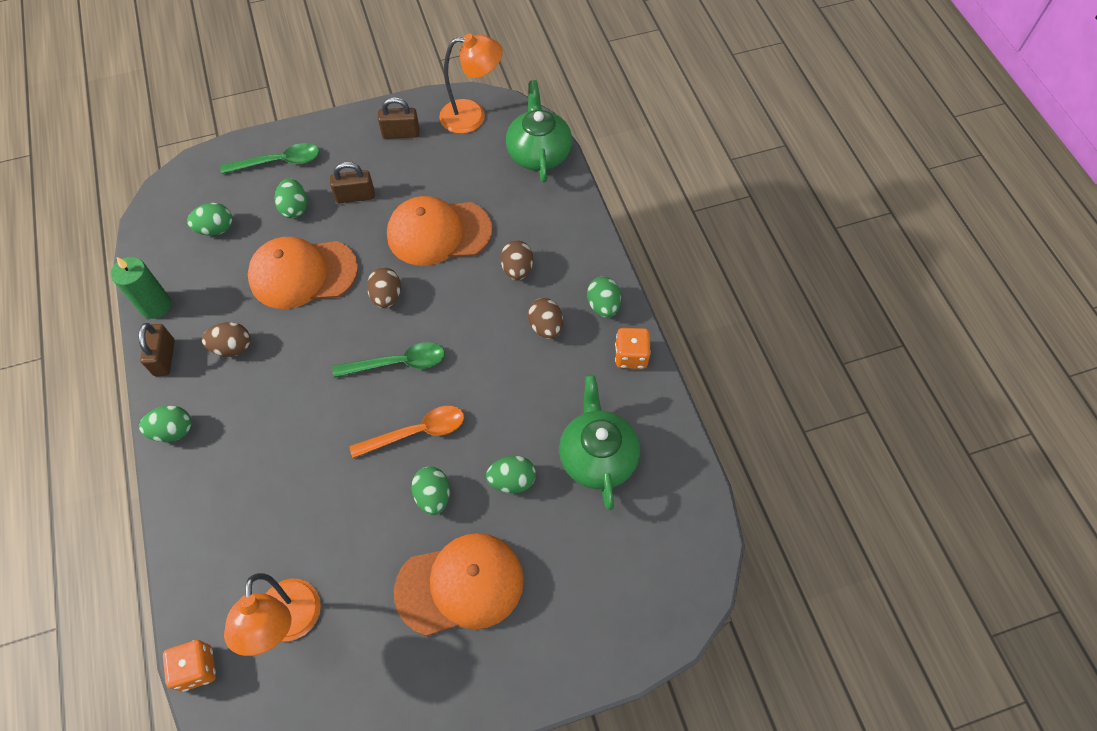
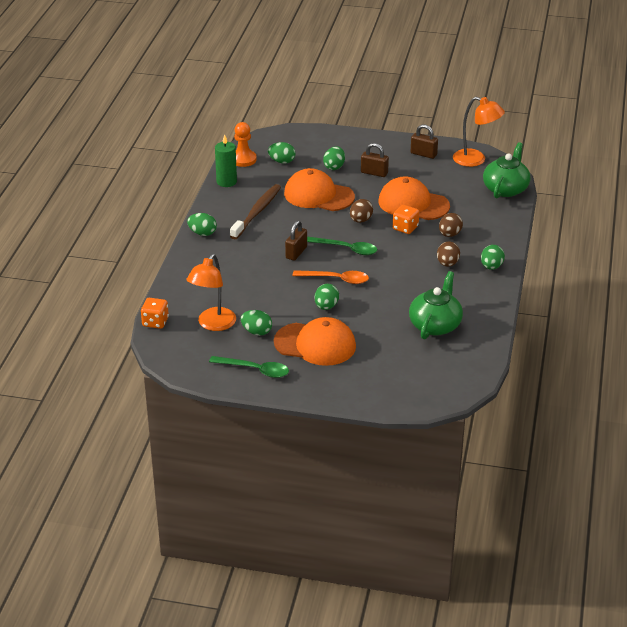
camera: 30 degrees right, 25 degrees down
brown padlock [138,323,175,376] -> brown padlock moved to [285,221,307,261]
brown egg [202,322,251,357] -> brown toothbrush [230,184,281,239]
green spoon [220,143,319,174] -> green spoon moved to [209,356,289,378]
green egg [486,456,536,493] -> green egg moved to [240,310,272,336]
orange dice [615,328,651,369] -> orange dice moved to [393,205,419,234]
none -> orange pawn [234,122,257,167]

